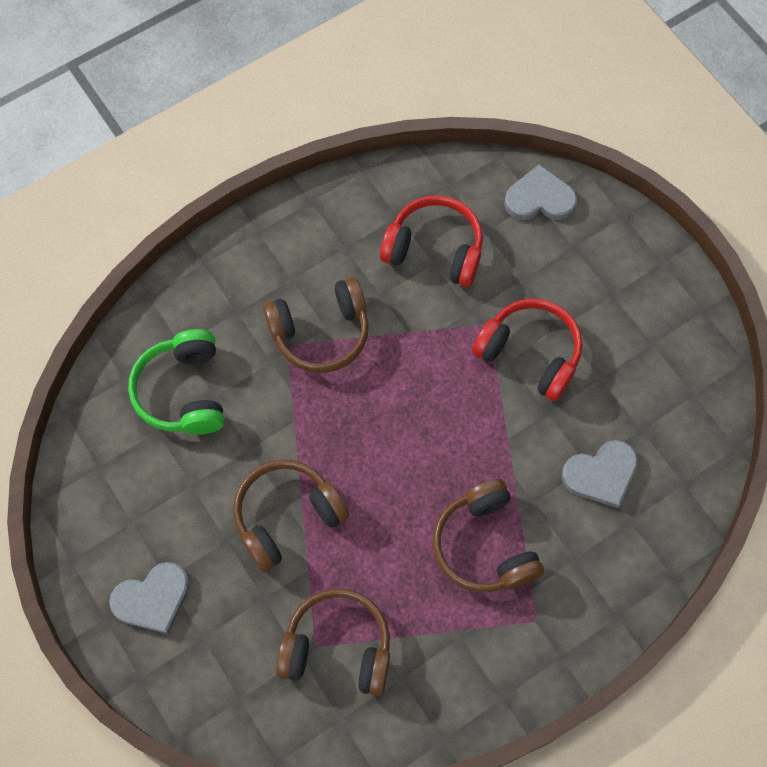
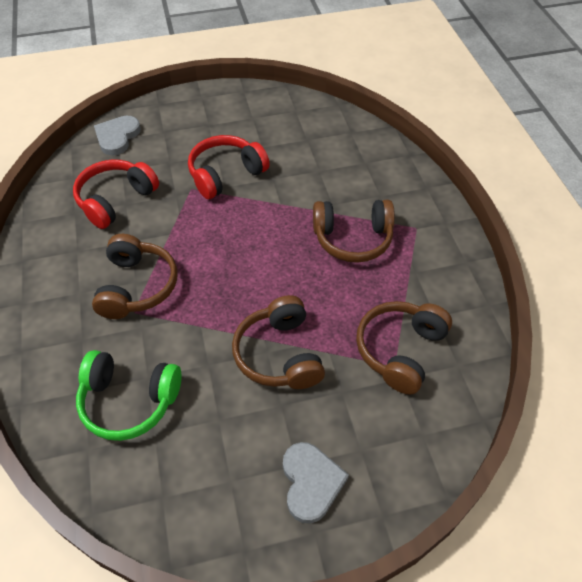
camera: 70 degrees left, 15 degrees down
grey heart [561,440,638,508] -> none

